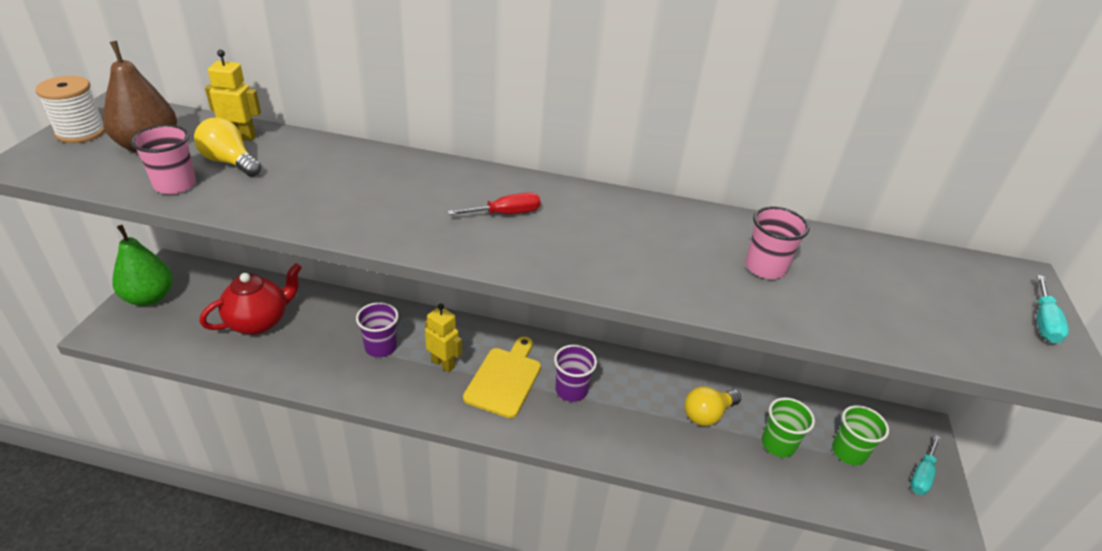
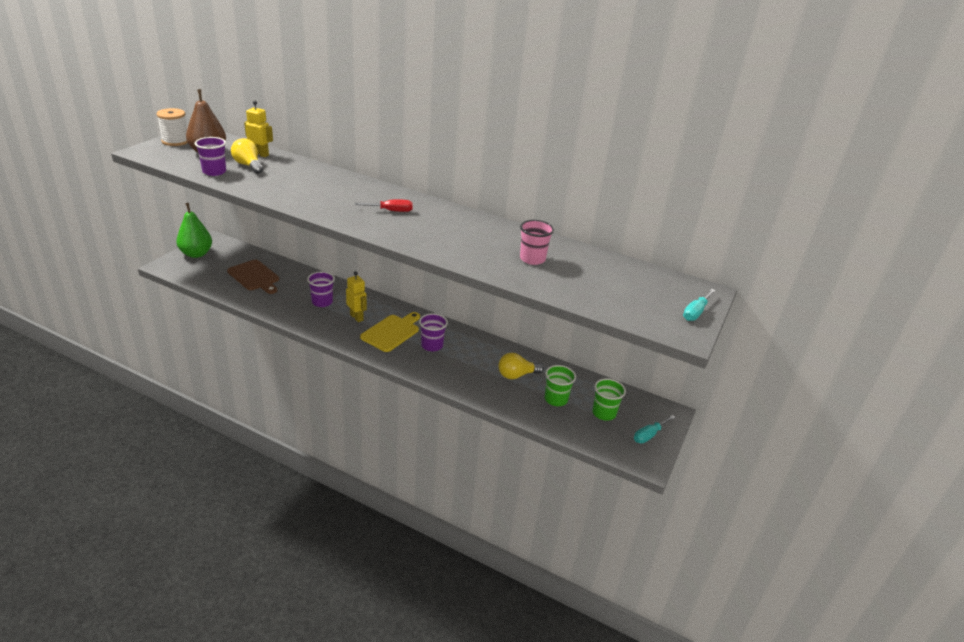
camera: 15 degrees right, 5 degrees down
pink cup [131,125,196,194] -> purple cup [195,137,226,176]
red teapot [200,263,302,335] -> brown cutting board [227,260,279,294]

